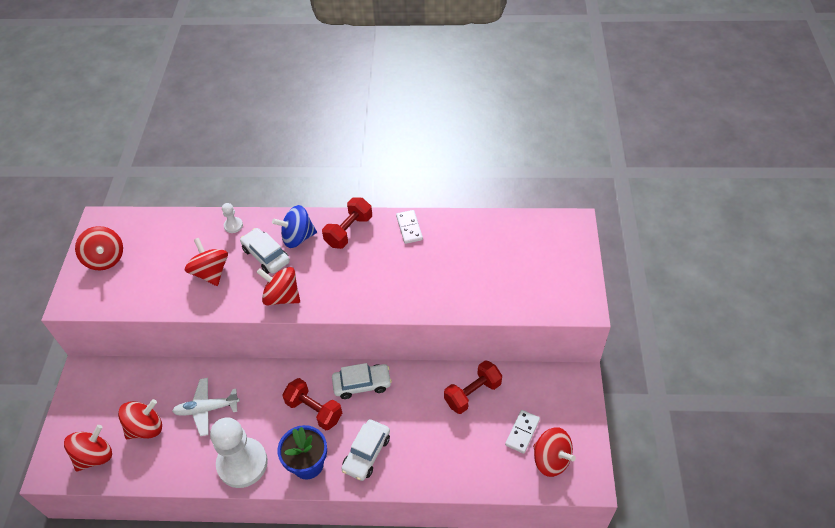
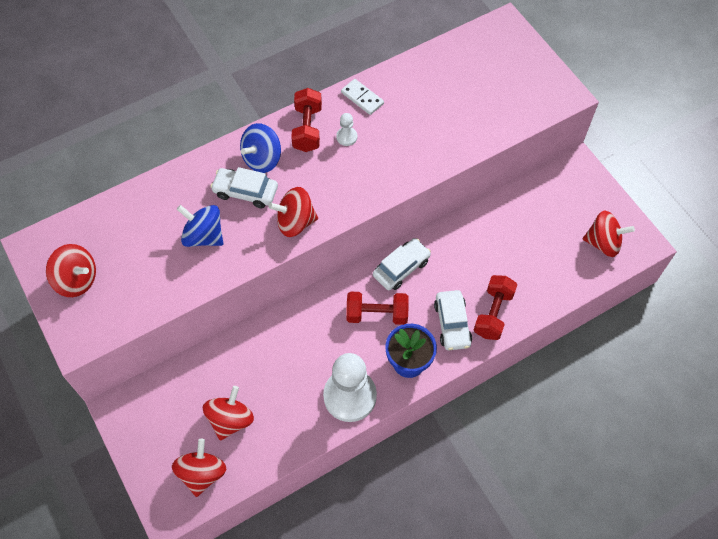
camera: 35 degrees left, 10 degrees up
white plane [172,378,240,436] -> none
red spinning top [185,238,228,286] -> blue spinning top [177,205,223,247]
white pawn [222,203,243,233] -> white pawn moved to [336,113,357,146]
red dumbbell [444,360,502,414] -> red dumbbell moved to [474,275,517,340]
white domino [505,410,540,454] -> none

